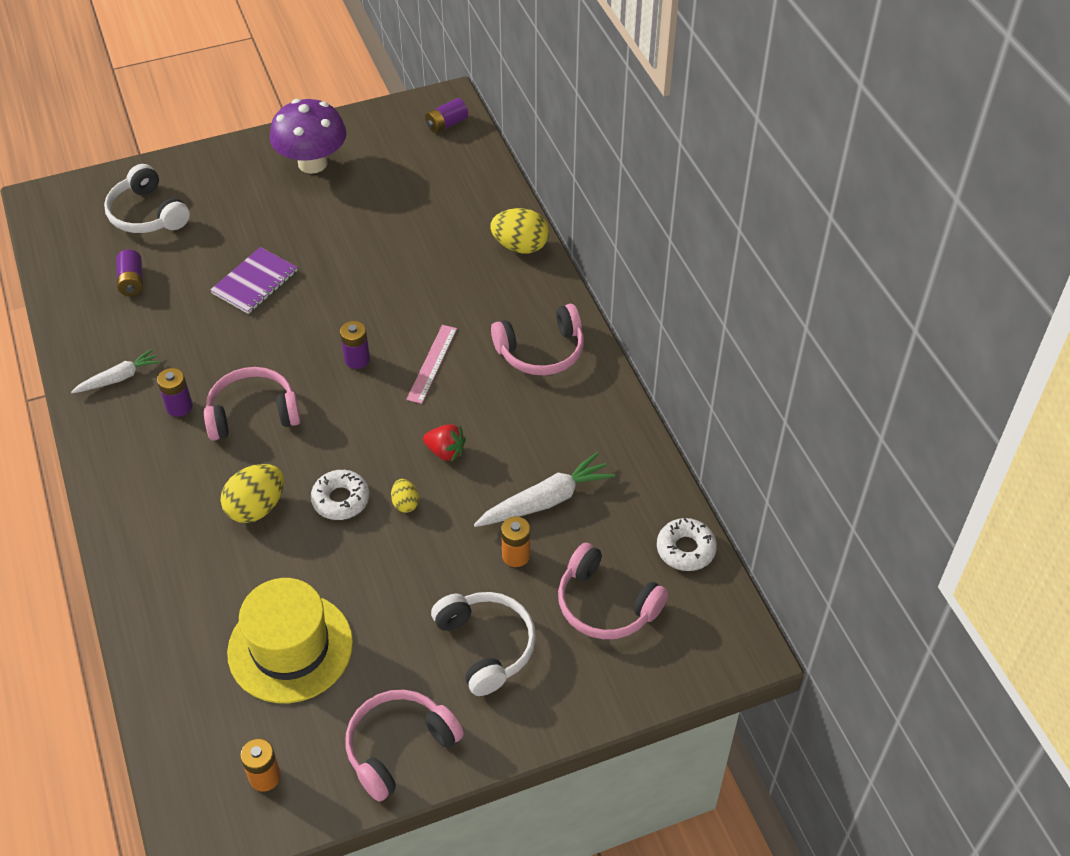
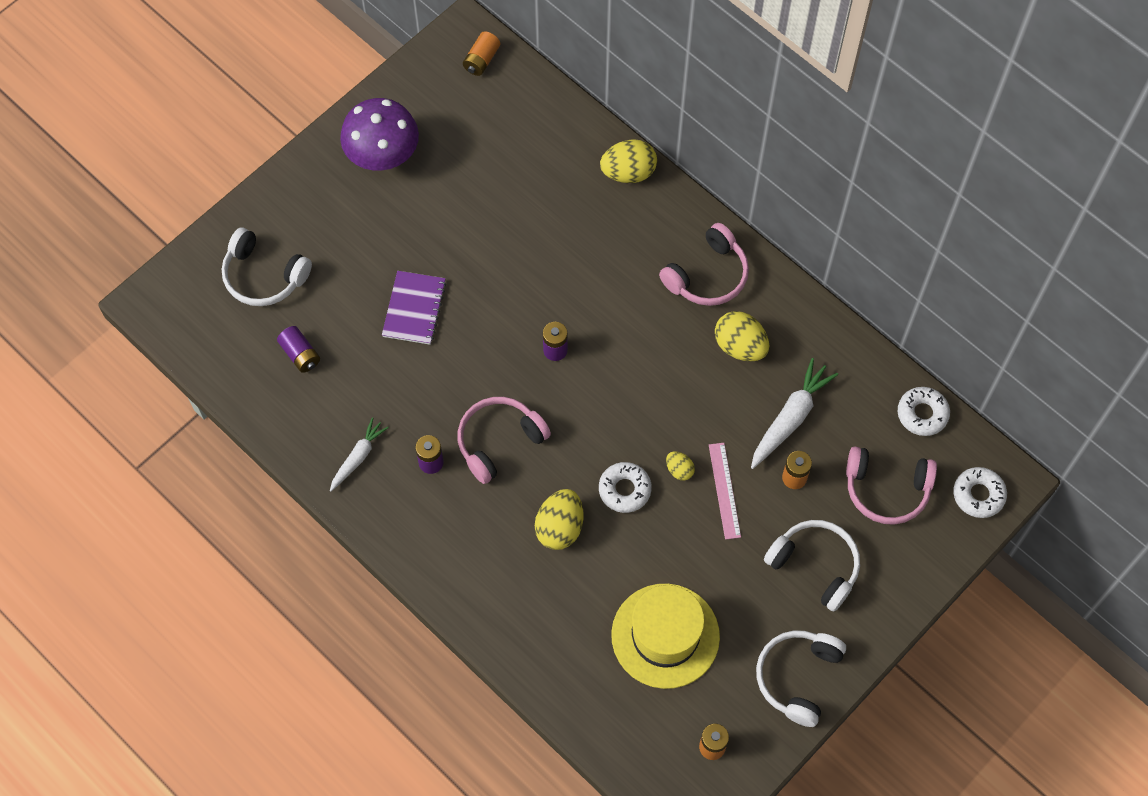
camera: 25 degrees left, 15 degrees up
pink headphones [345,689,464,802] -> white headphones [756,630,846,727]
pink ruler [406,325,457,404] -> pink ruler moved to [709,443,741,540]
red strawberry [423,424,466,462] -> none
purple battery [425,98,468,133] -> orange battery [463,31,500,76]
none -> yellow egg [715,311,769,361]
none -> white donut [953,467,1007,518]

